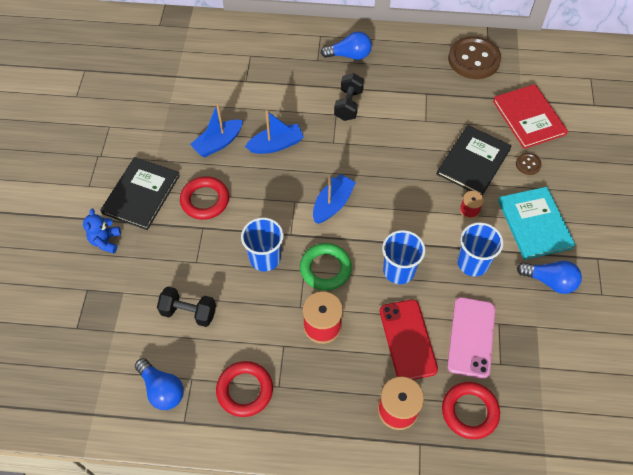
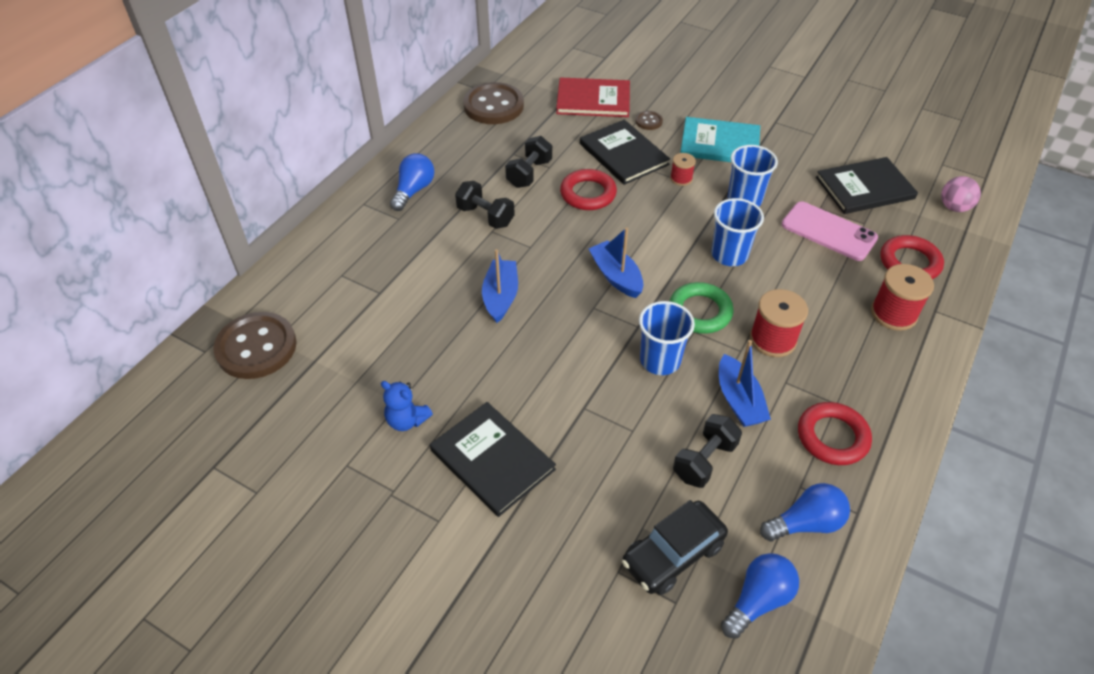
camera: 65 degrees left, 10 degrees down
blue teddy bear [83,208,121,254] -> blue teddy bear moved to [381,381,433,431]
red ring [180,176,229,220] -> red ring moved to [560,169,617,210]
blue boat [190,103,243,157] -> blue boat moved to [719,340,771,427]
red phone [380,300,438,380] -> none
blue light bulb [517,261,582,294] -> blue light bulb moved to [721,553,799,639]
none -> brown button [213,312,297,379]
none -> black dumbbell [505,136,552,188]
none -> black car [622,500,728,595]
none -> black book [816,157,918,214]
none -> pink ball [941,176,981,212]

